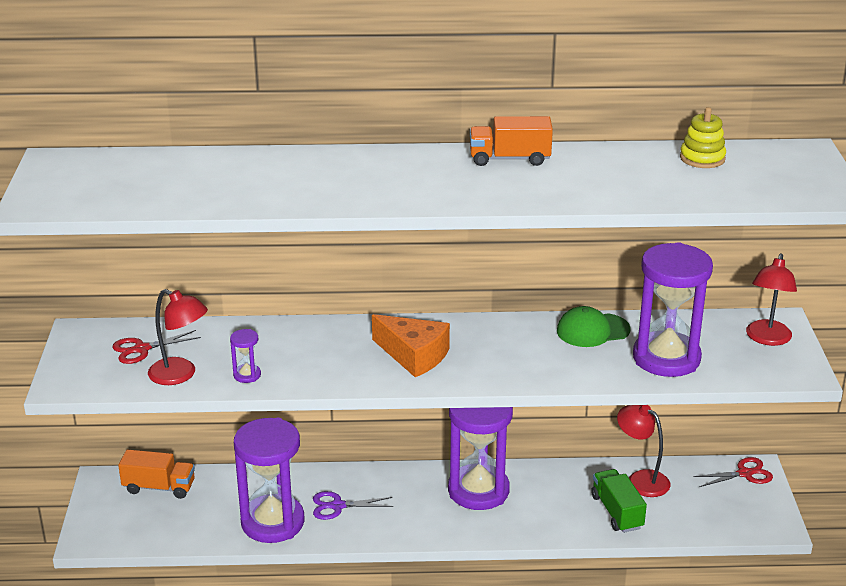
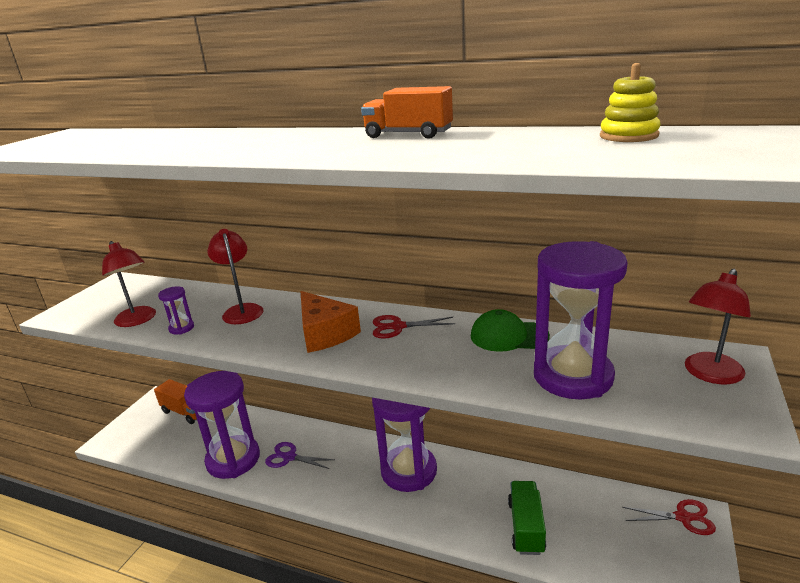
camera: 25 degrees right, 5 degrees down
red scissors [112,330,201,364] -> red scissors moved to [373,315,455,339]
red lamp [617,405,670,497] -> red lamp moved to [207,229,263,324]

